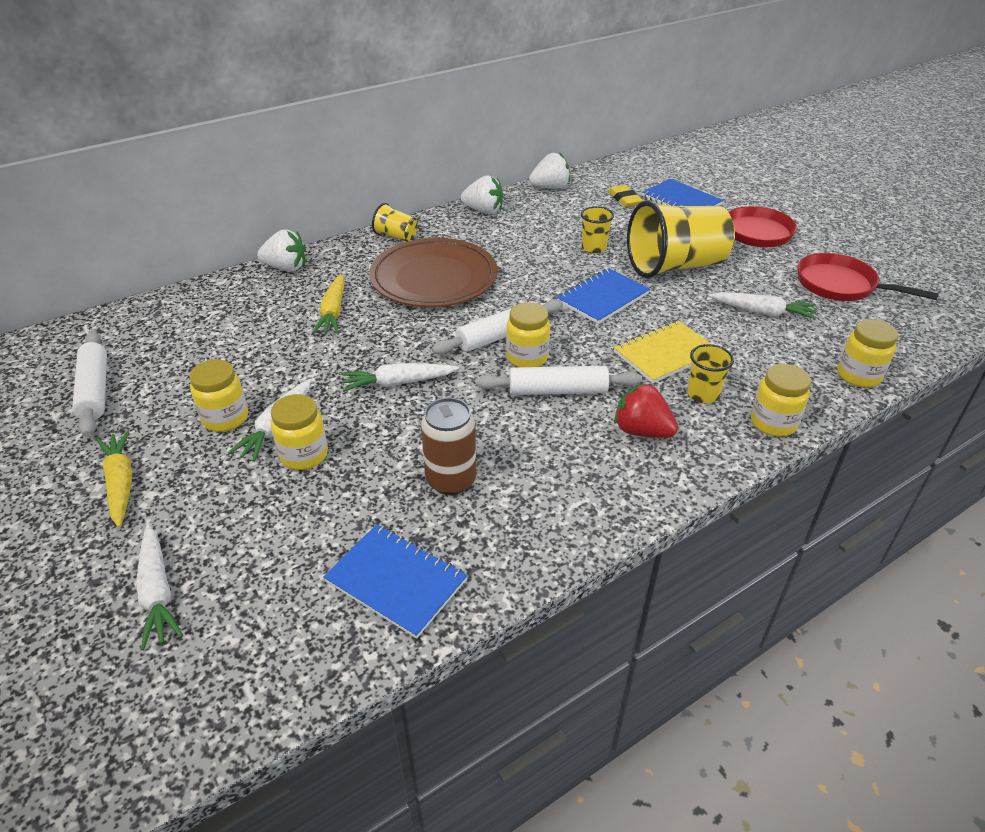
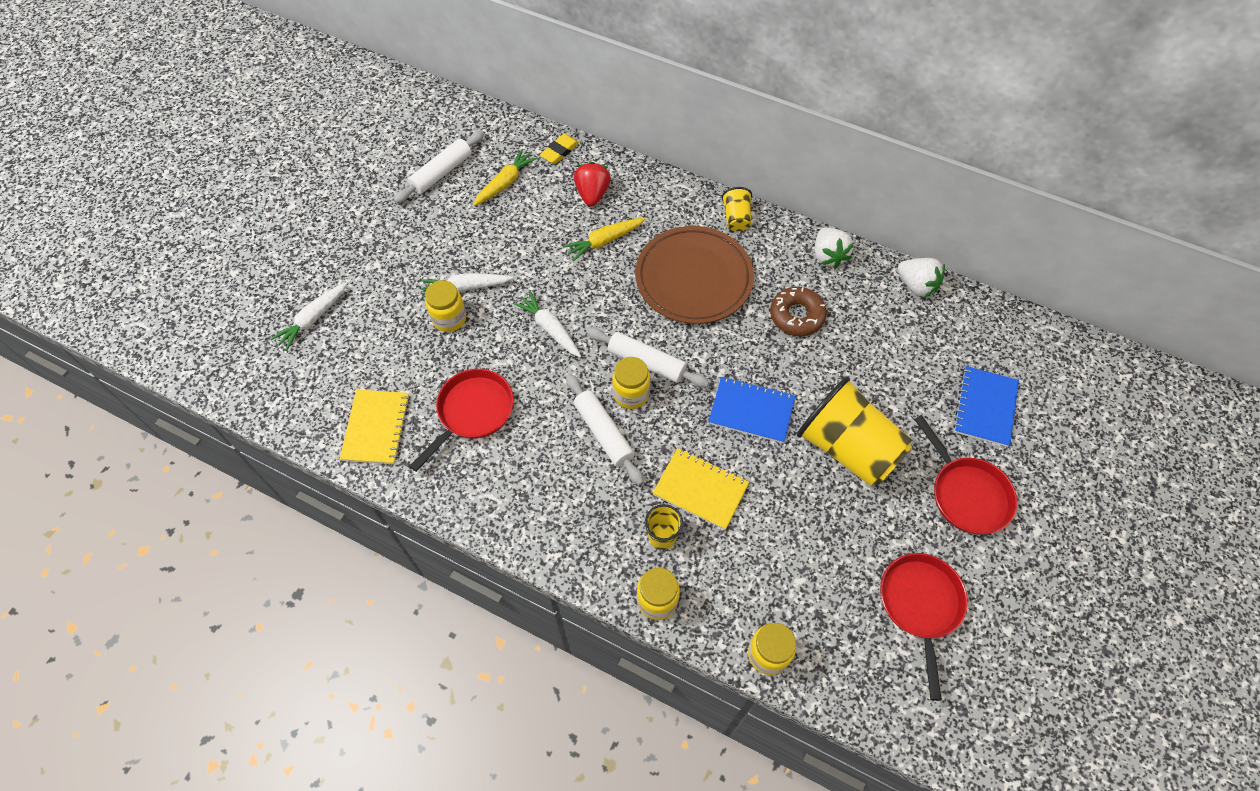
camera: 60 degrees right, 20 degrees up
yellow carrot [96,430,132,527] -> yellow carrot moved to [473,149,538,206]
yellow jar [189,359,248,432] -> none
white strawberry [257,229,306,272] -> none
blue notebook [323,524,467,639] -> yellow notebook [339,390,410,464]
brown can [421,398,476,495] -> red pan [409,369,514,472]
yellow cup [581,206,614,254] -> none
yellow eraser [608,185,643,207] -> yellow eraser moved to [540,134,579,164]
red strawberry [614,382,678,438] -> red strawberry moved to [574,162,611,206]
white carrot [709,292,817,320] -> none
none -> brown donut [770,287,827,336]

